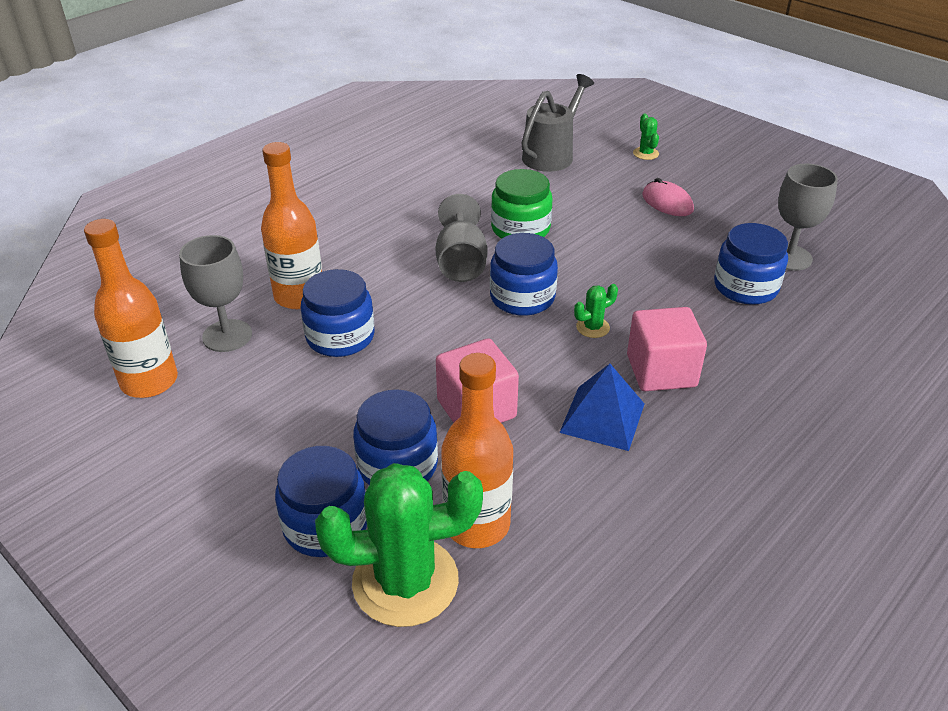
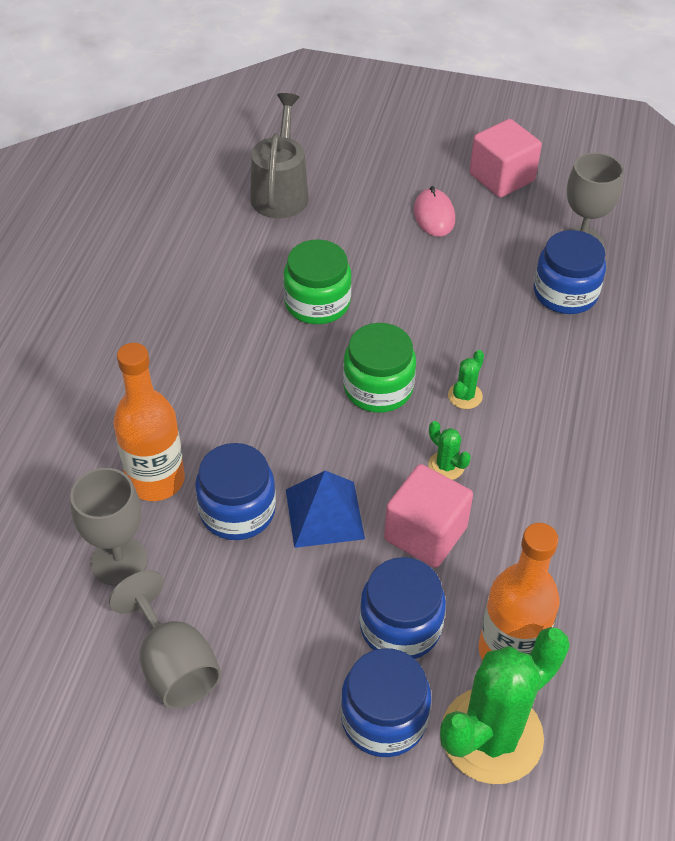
camera: 30 degrees left, 10 degrees up
orange bottle [84,219,178,398] -> none
grey goblet [436,194,488,282] -> grey goblet moved to [109,570,221,709]
blue jar [490,233,558,316] -> green jar [343,323,416,413]
blue pyramid [559,364,644,451] -> blue pyramid moved to [286,471,365,548]
pink cube [627,307,707,391] -> pink cube moved to [470,119,542,198]
green cactus [633,114,659,160] -> green cactus moved to [428,421,471,480]
pink mouse [642,178,694,216] -> pink mouse turned 60 degrees clockwise [414,186,455,237]

